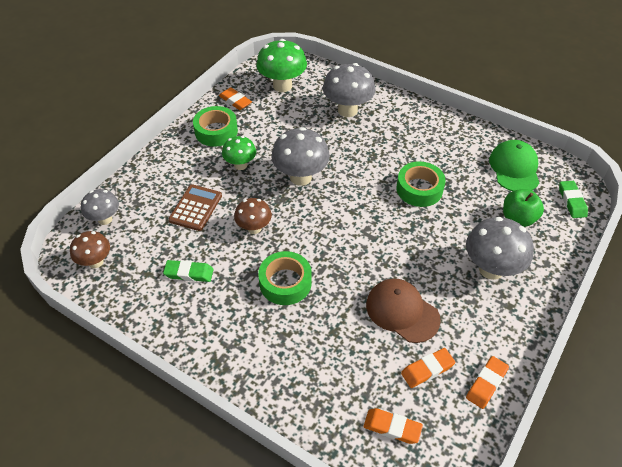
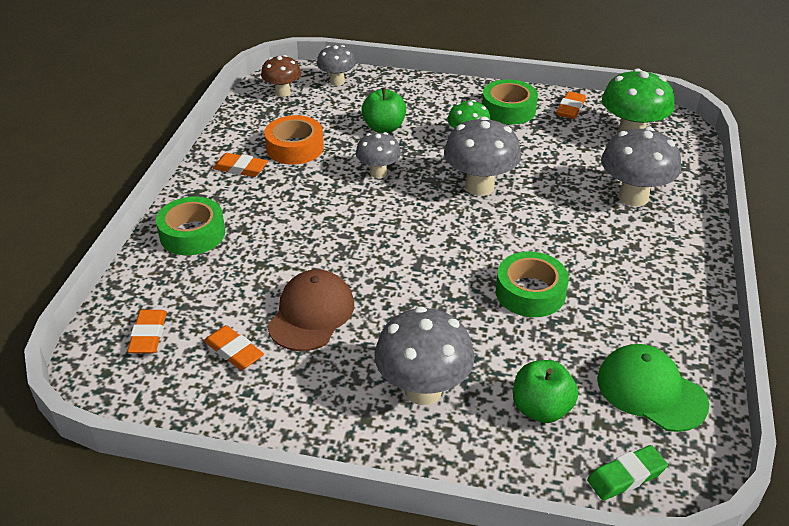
camera: 70 degrees right, 10 degrees down
green eraser [163,260,214,282] -> orange tape [264,115,324,165]
brown calculator [168,184,222,231] -> green apple [362,88,406,133]
brown mushroom [234,198,272,234] -> grey mushroom [356,132,401,178]
green tape [258,251,312,305] -> green tape moved to [156,197,225,255]
orange eraser [466,356,509,409] -> orange eraser moved to [213,153,268,177]
green cap [489,140,539,191] -> green cap turned 120 degrees counterclockwise [597,344,709,432]

